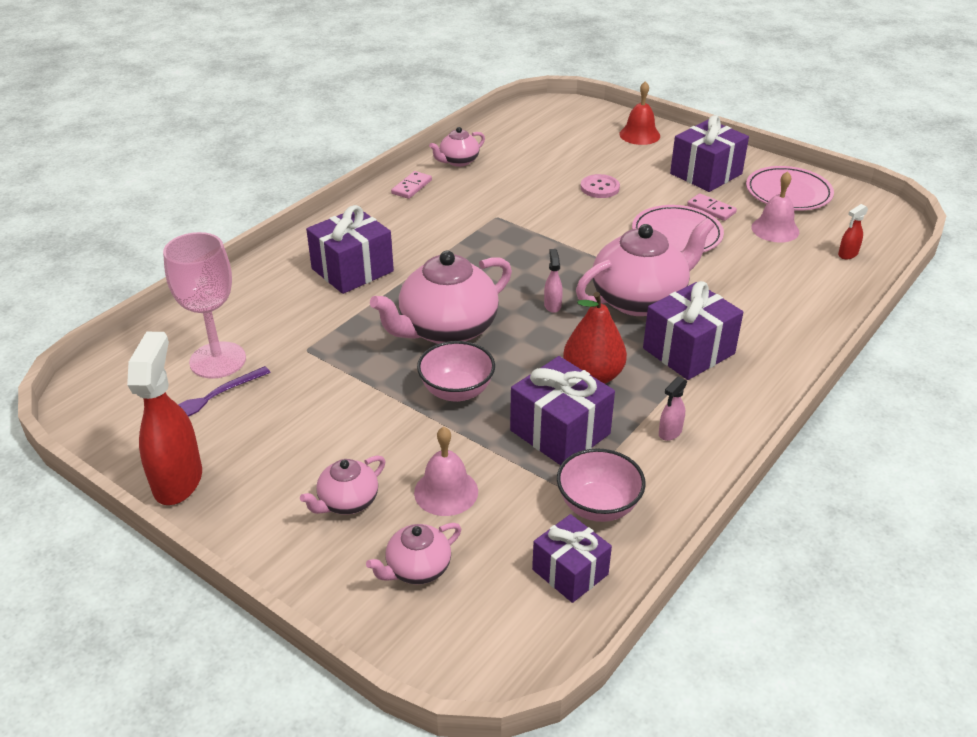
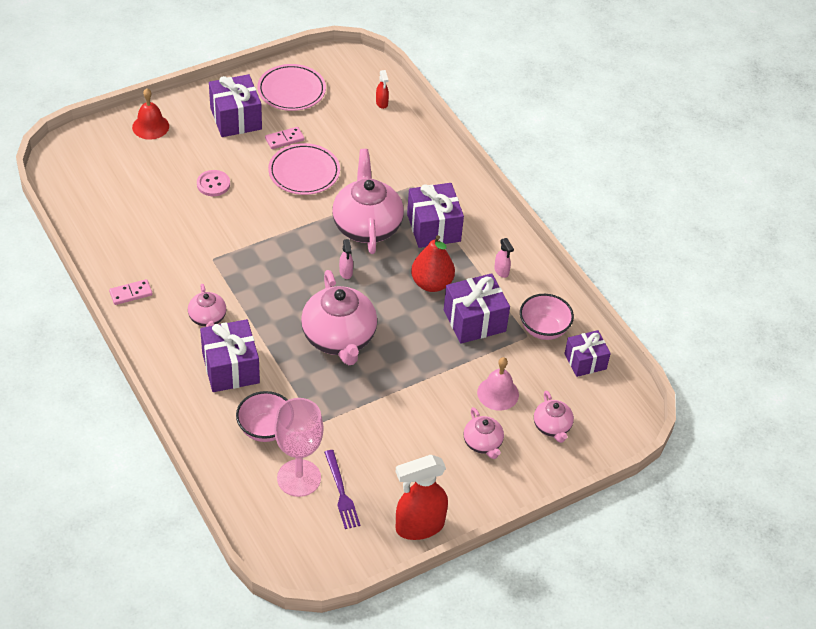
camera: 70 degrees left, 10 degrees up
red spray bottle [127,332,202,505] -> red spray bottle turned 45 degrees counterclockwise [396,455,448,540]
pink domino [391,171,432,199] -> pink domino turned 75 degrees counterclockwise [109,279,153,305]
pink bowl [417,341,495,402] -> pink bowl moved to [236,391,287,442]
pink teapot [429,127,485,167] -> pink teapot moved to [188,284,226,327]
pink spray bottle [544,249,563,313] -> pink spray bottle turned 120 degrees counterclockwise [339,239,353,279]
pink bell [751,171,799,243] -> none

